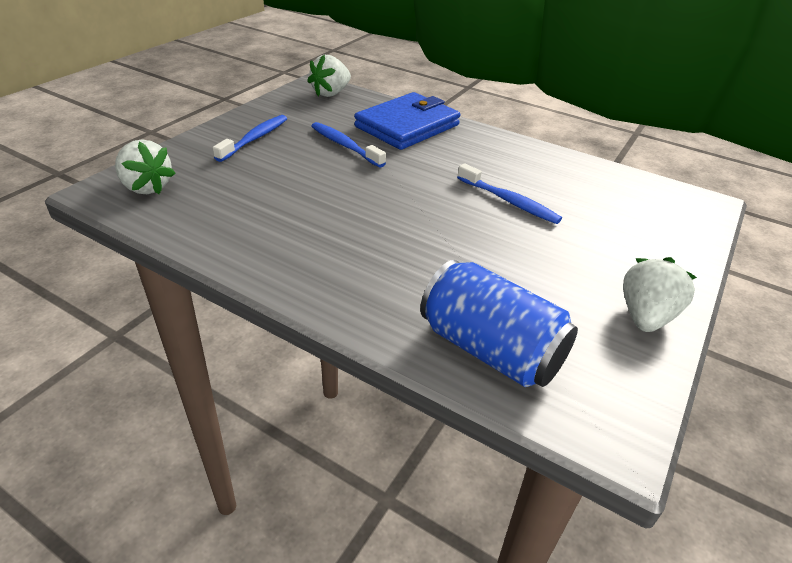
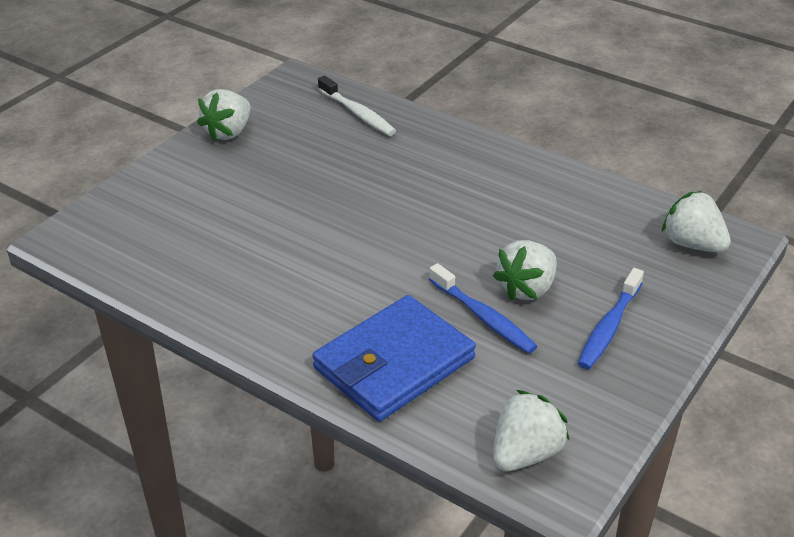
camera: 175 degrees left, 0 degrees up
blue can [420,260,578,387] -> white toothbrush [318,76,396,136]
blue toothbrush [457,163,562,224] -> none
none -> white strawberry [493,240,557,301]

